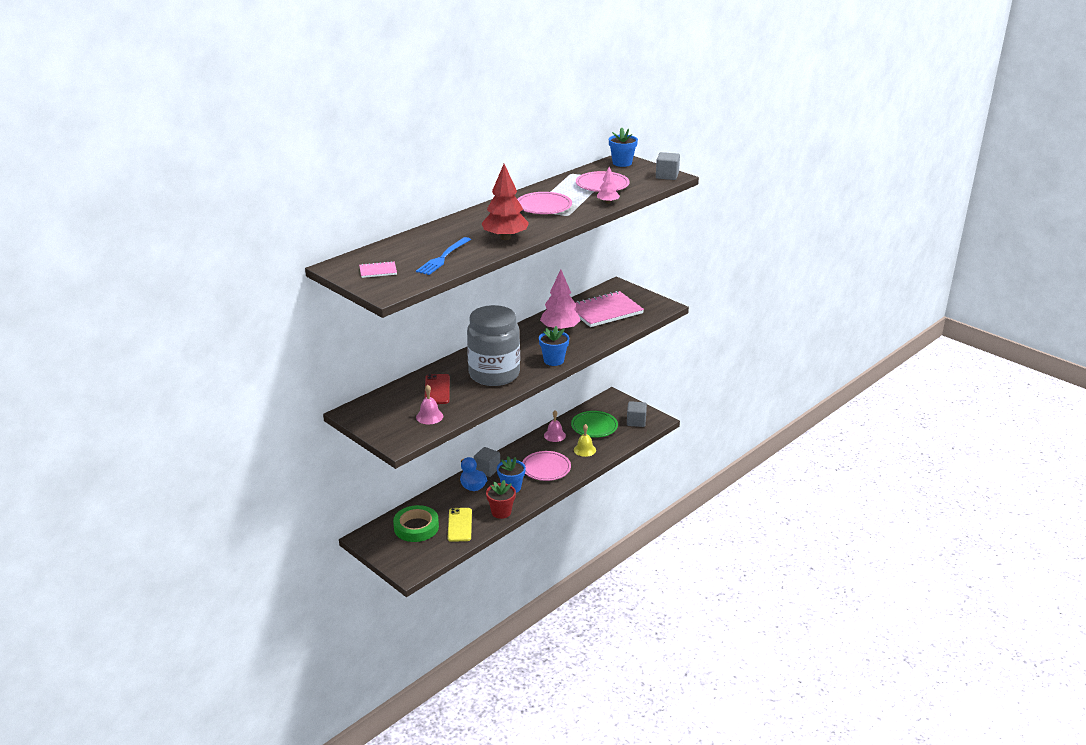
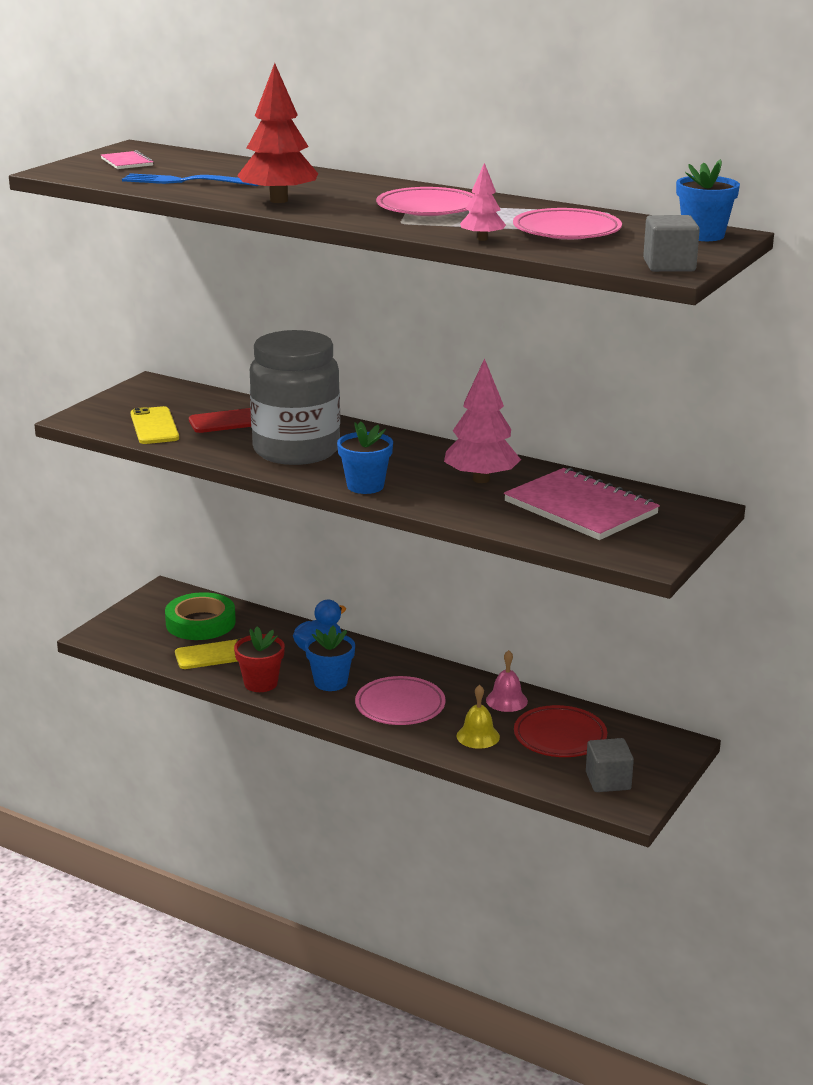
camera: 75 degrees right, 5 degrees down
pink bell [416,385,443,424] -> yellow phone [131,406,179,444]
grey cube [474,447,500,477] -> none
green plate [571,411,618,438] -> red plate [514,705,607,757]

